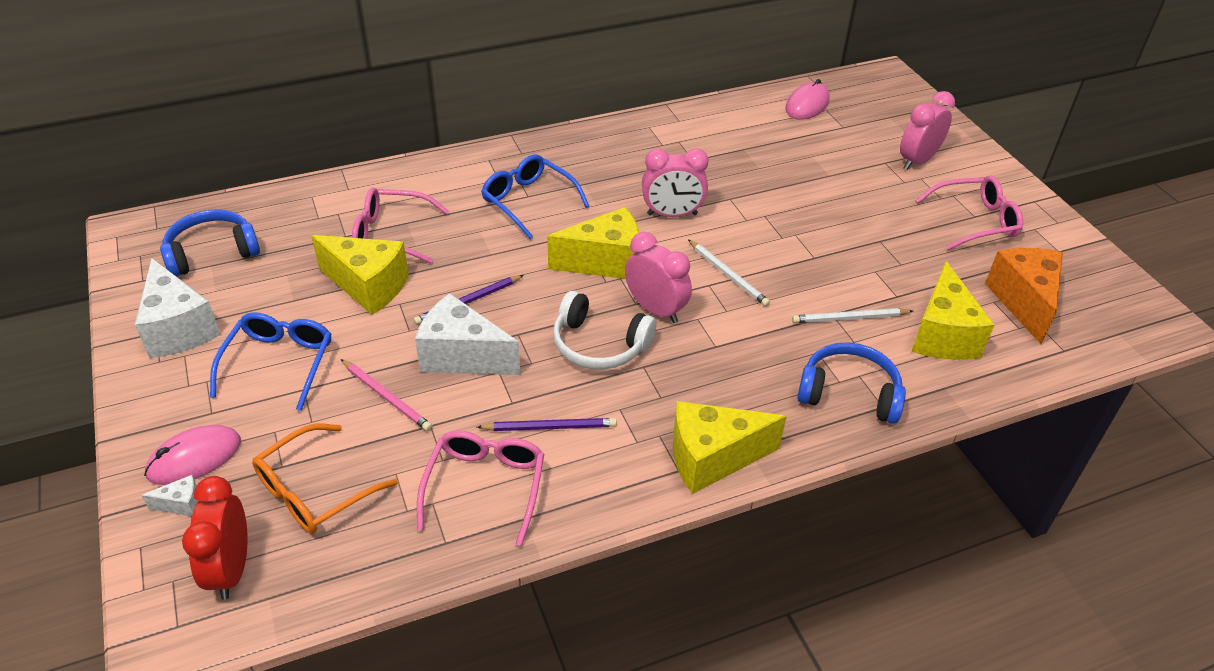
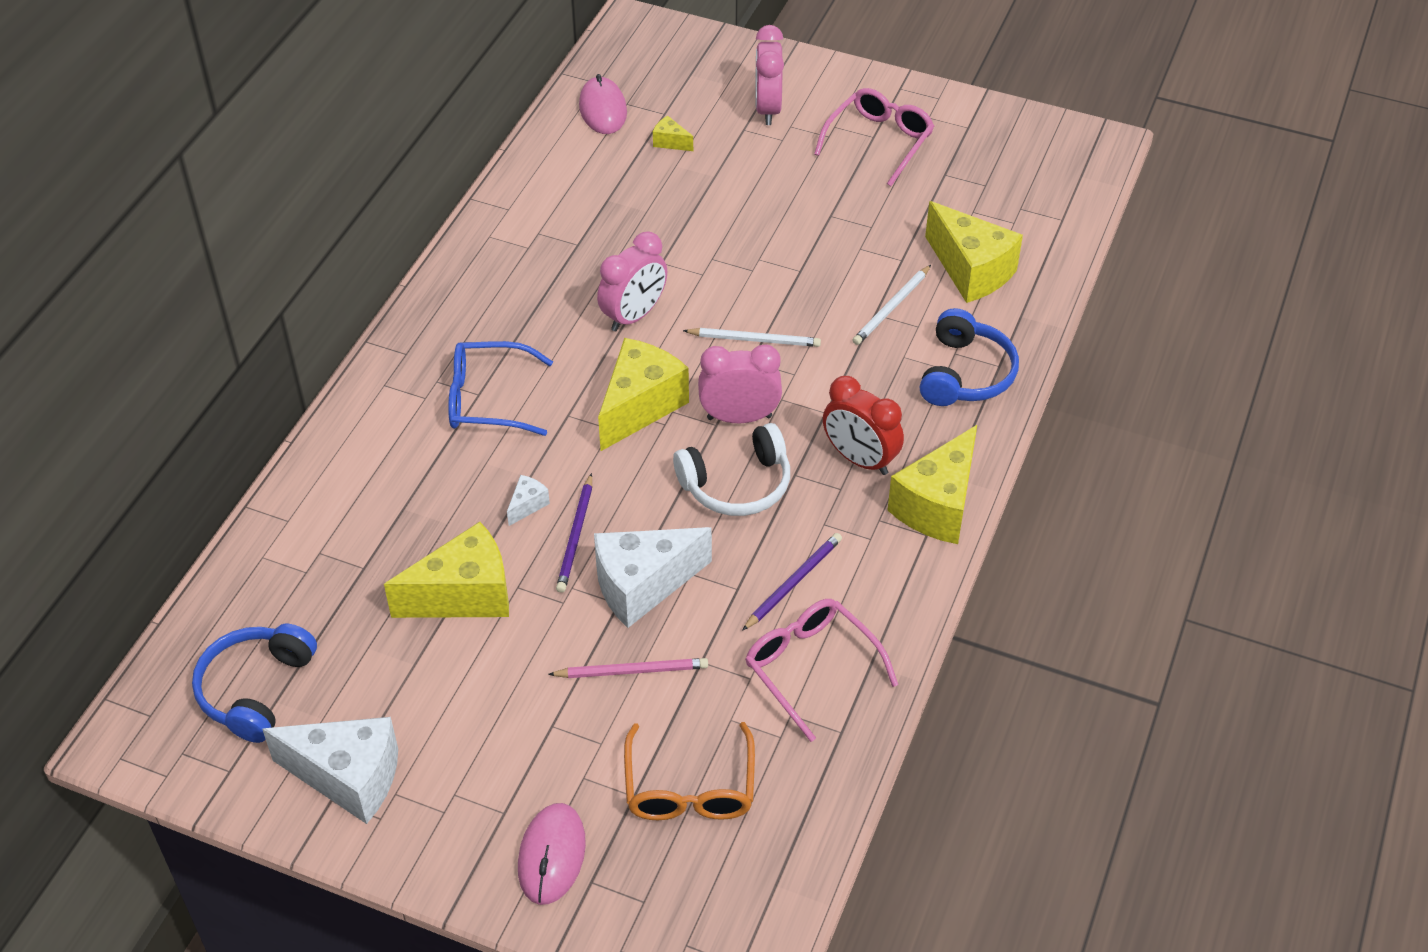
camera: 45 degrees left, 5 degrees up
white cheese [141,475,198,516] -> white cheese moved to [507,475,550,526]
red clock [182,476,248,600] -> red clock moved to [823,376,904,475]
blue glasses [210,312,331,411] -> none
pink glasses [352,188,449,264] -> none
blue headphones [797,342,906,424] -> blue headphones turned 135 degrees clockwise [920,308,1019,406]
orange cheese [985,248,1063,344] -> none
none -> yellow cheese [653,116,693,151]

